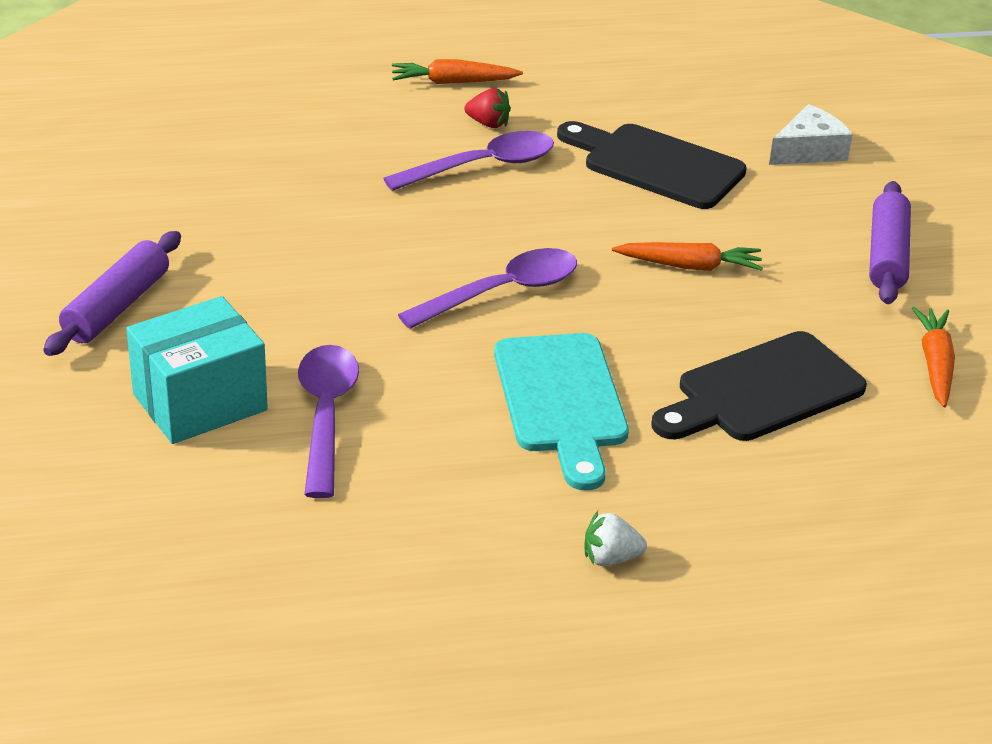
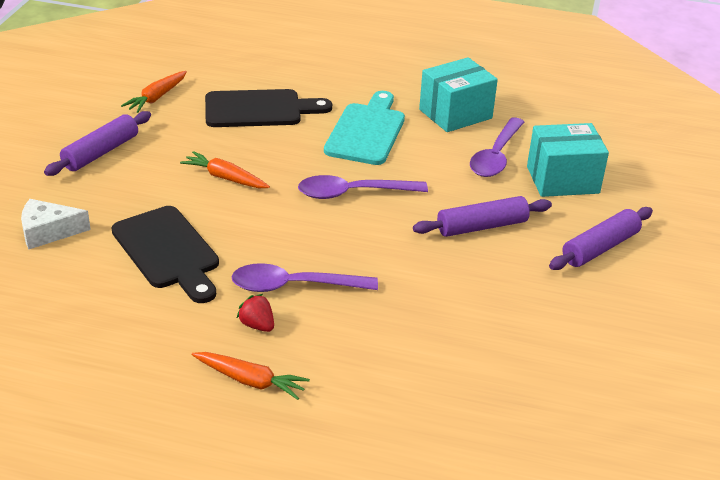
camera: 155 degrees left, 0 degrees up
white strawberry [584,511,647,566] -> none
none -> purple rolling pin [413,196,552,237]
none -> turquoise box [419,57,498,132]

